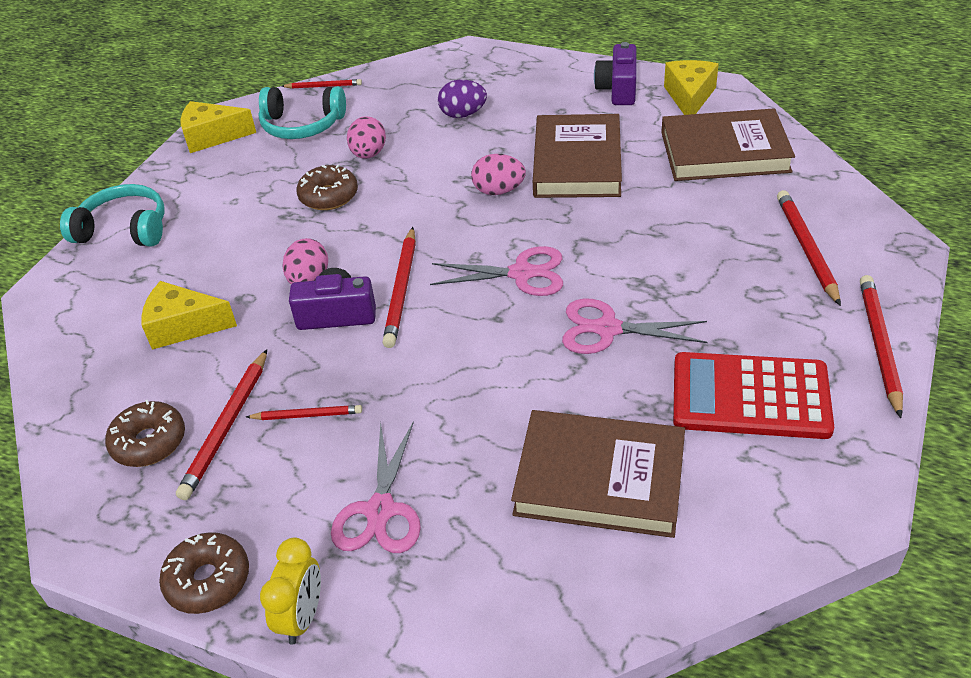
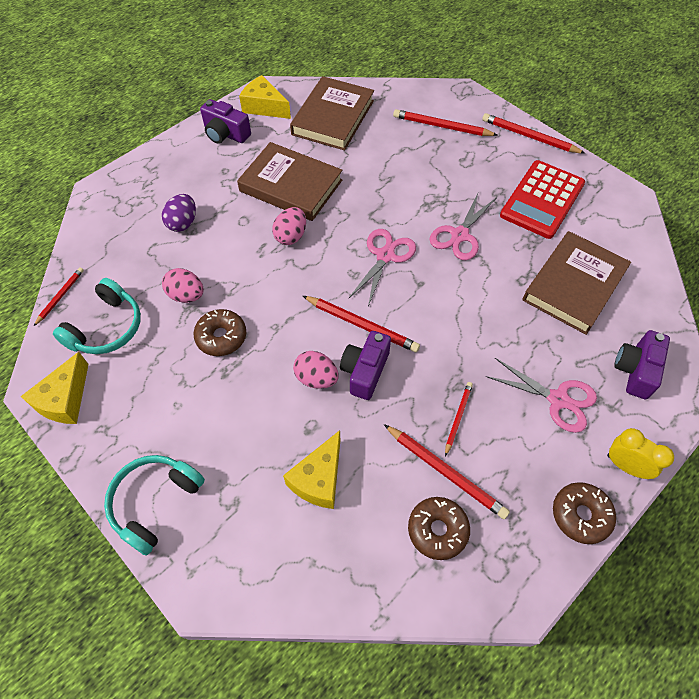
camera: 70 degrees left, 15 degrees up
none -> purple camera [614,330,670,399]

